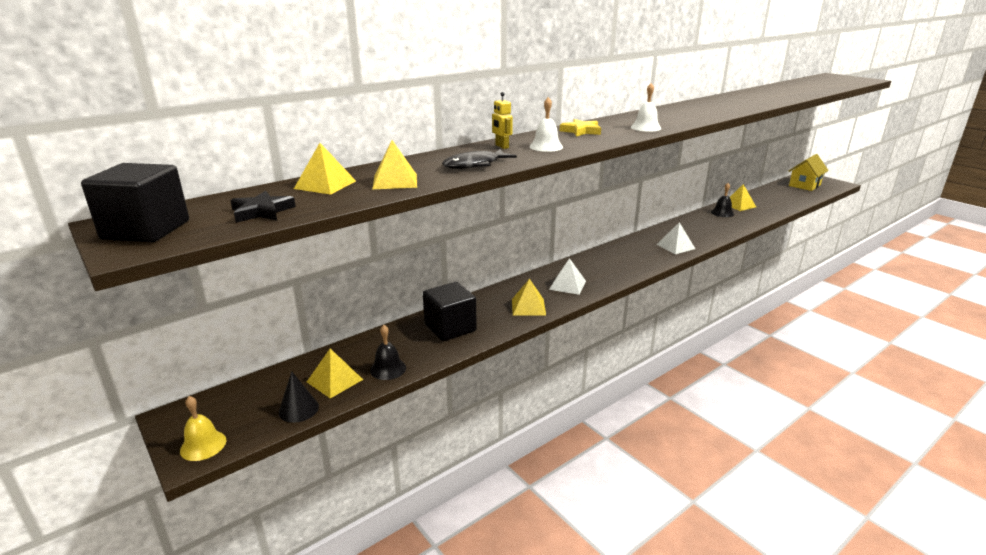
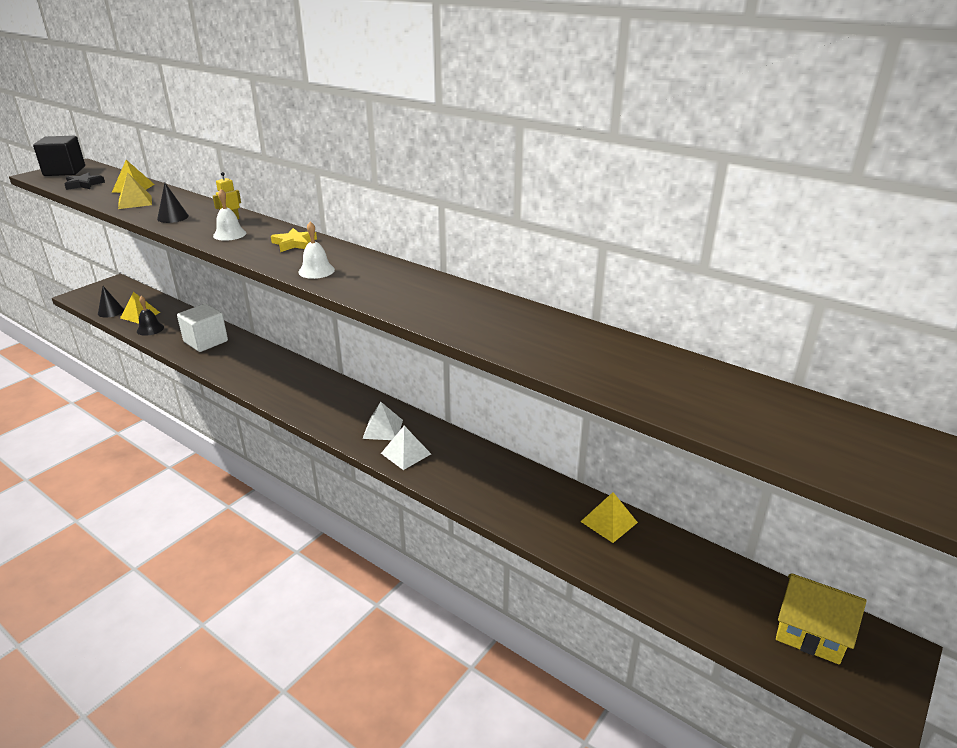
camera: 75 degrees right, 5 degrees up
yellow bell [180,396,226,461] -> none
black cube [423,282,477,341] -> white cube [177,304,228,352]
black fish [442,149,517,169] -> black cone [157,183,189,223]
yellow pyramid [512,279,546,316] -> none
white pyramid [549,258,586,295] -> white pyramid moved to [362,402,403,440]
black bell [711,183,734,217] -> none

